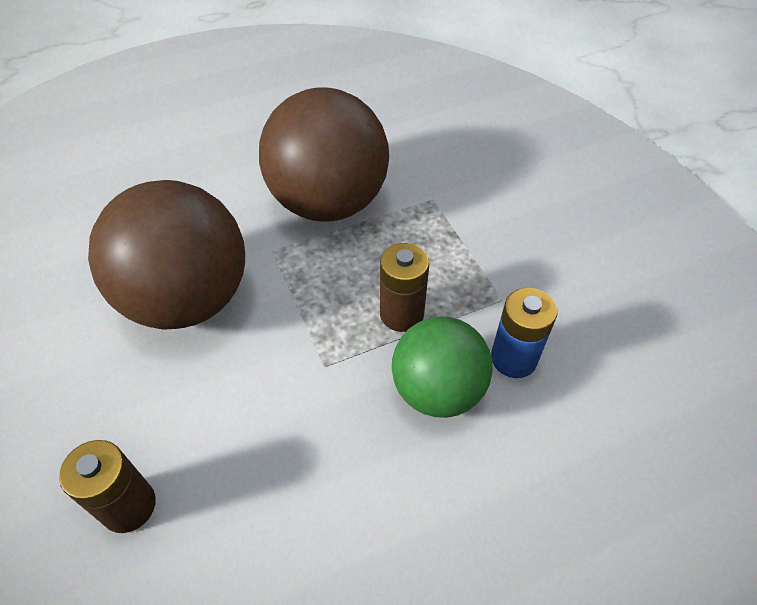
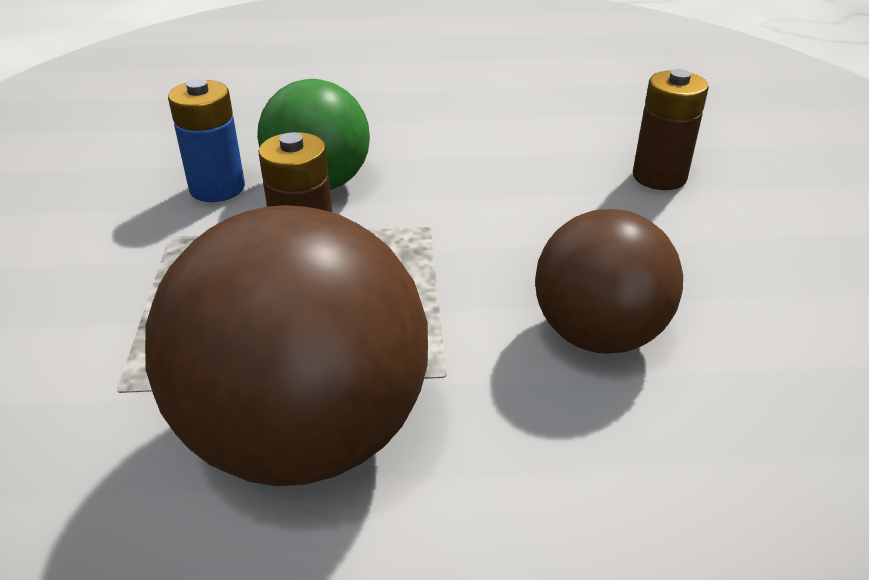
camera: 160 degrees left, 15 degrees down
brown ball [88,180,245,330] -> brown ball [535,209,683,354], size x0.63

